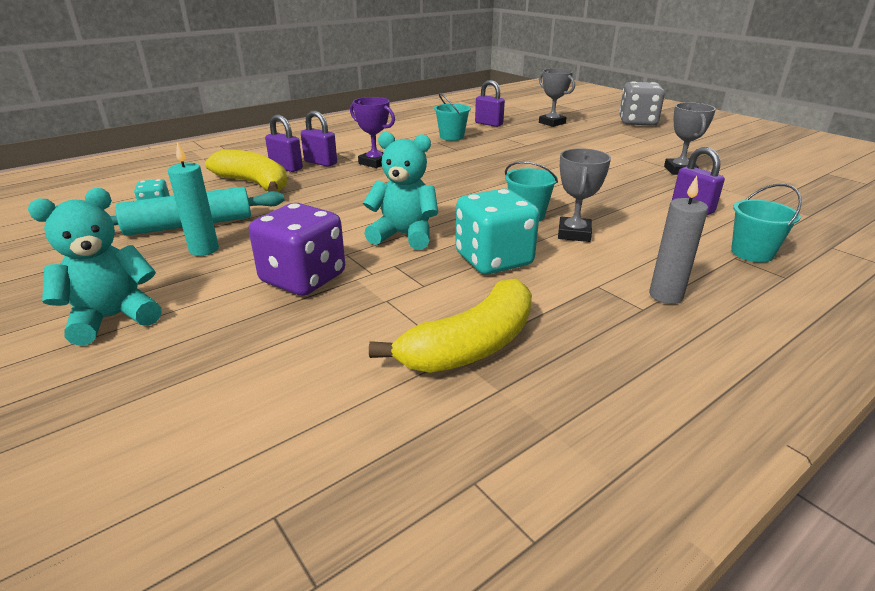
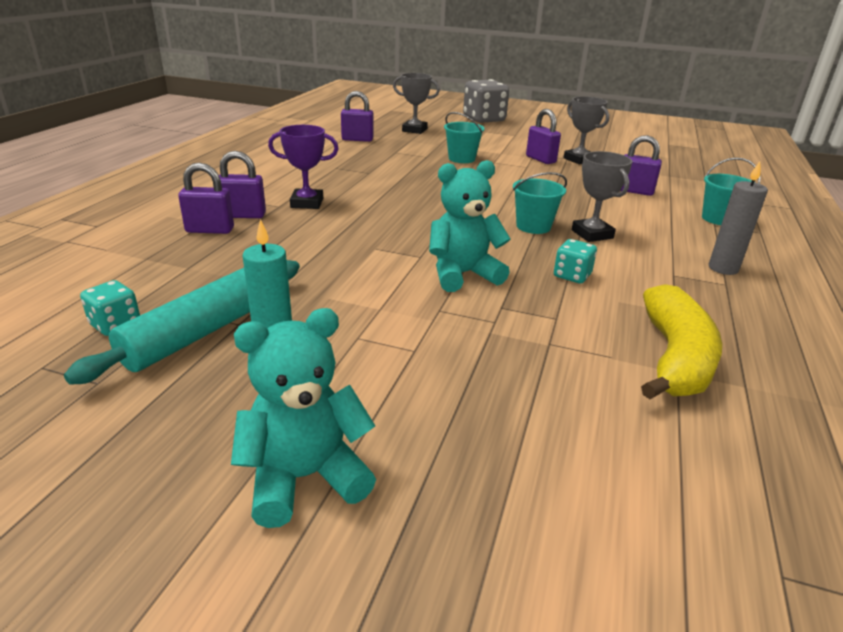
camera: 35 degrees left, 0 degrees up
turquoise teddy bear [28,188,162,346] -> turquoise teddy bear turned 45 degrees clockwise [231,308,376,528]
yellow banana [205,149,288,192] -> none
purple dice [249,203,345,296] -> none
turquoise bucket [434,93,471,141] -> turquoise bucket moved to [444,112,485,163]
turquoise dice [455,189,539,275] -> turquoise dice [554,239,597,283], size x0.51
none -> purple padlock [526,109,561,164]

